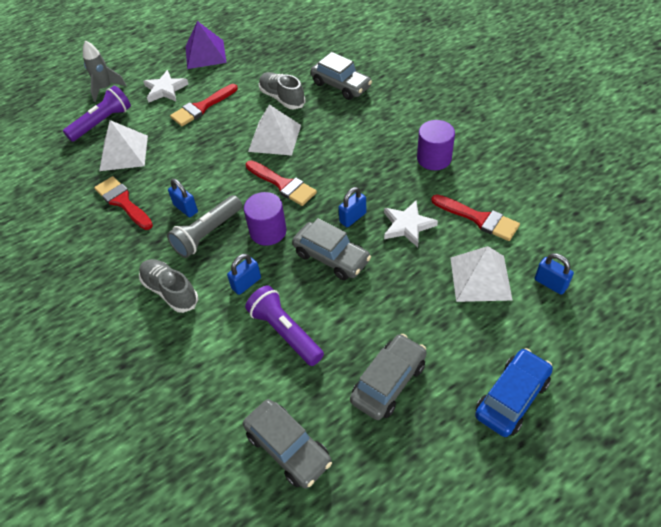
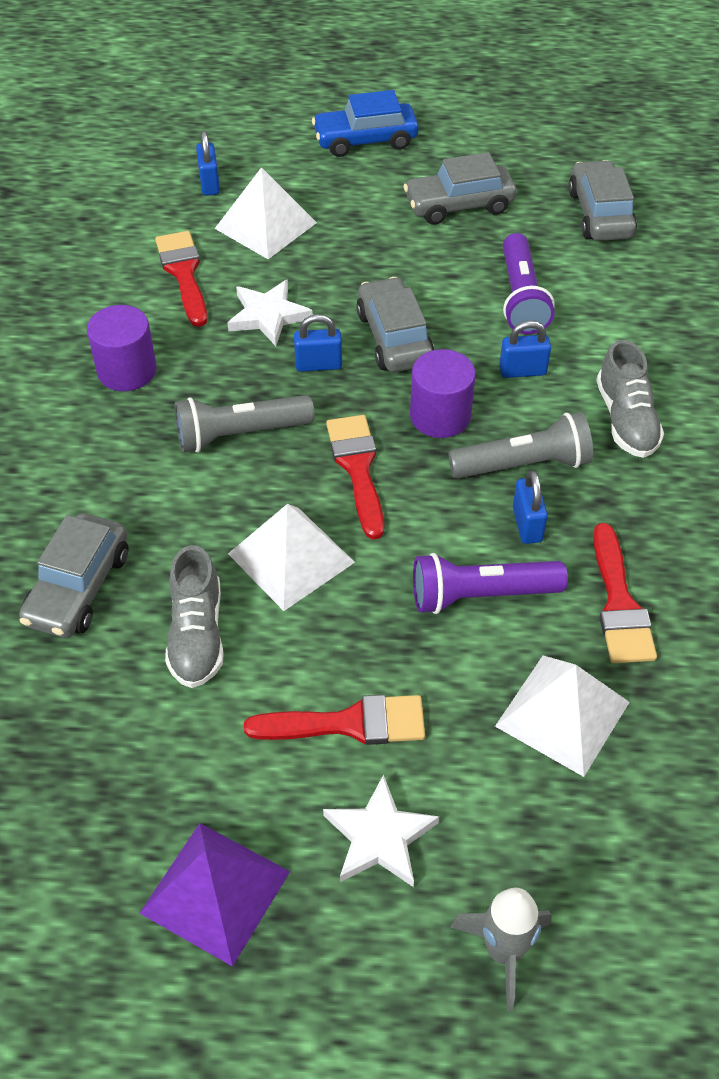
camera: 145 degrees left, 0 degrees up
purple flashlight [63,86,131,142] -> purple flashlight moved to [413,553,568,614]
grey car [311,52,372,100] -> grey car turned 150 degrees counterclockwise [19,513,129,638]
none -> grey flashlight [174,395,314,453]

